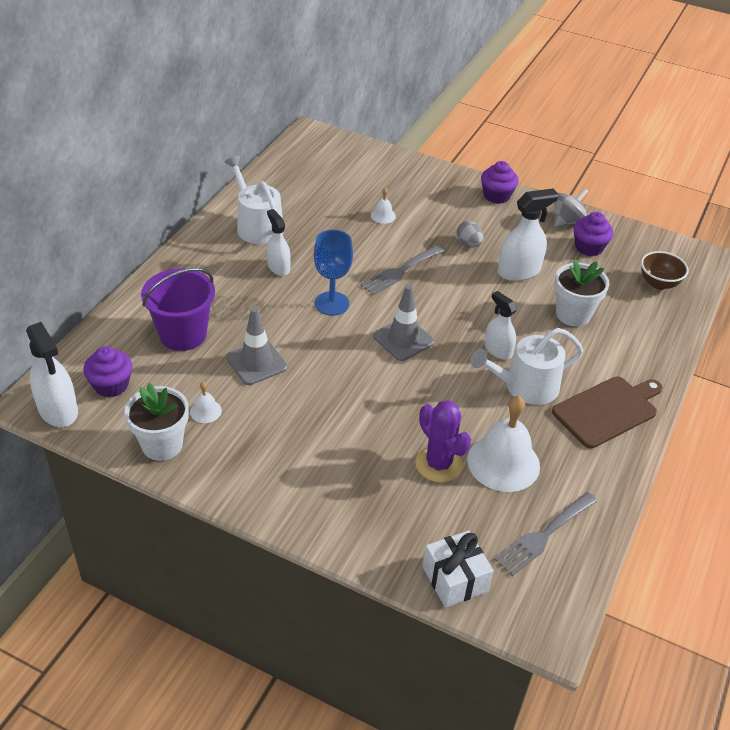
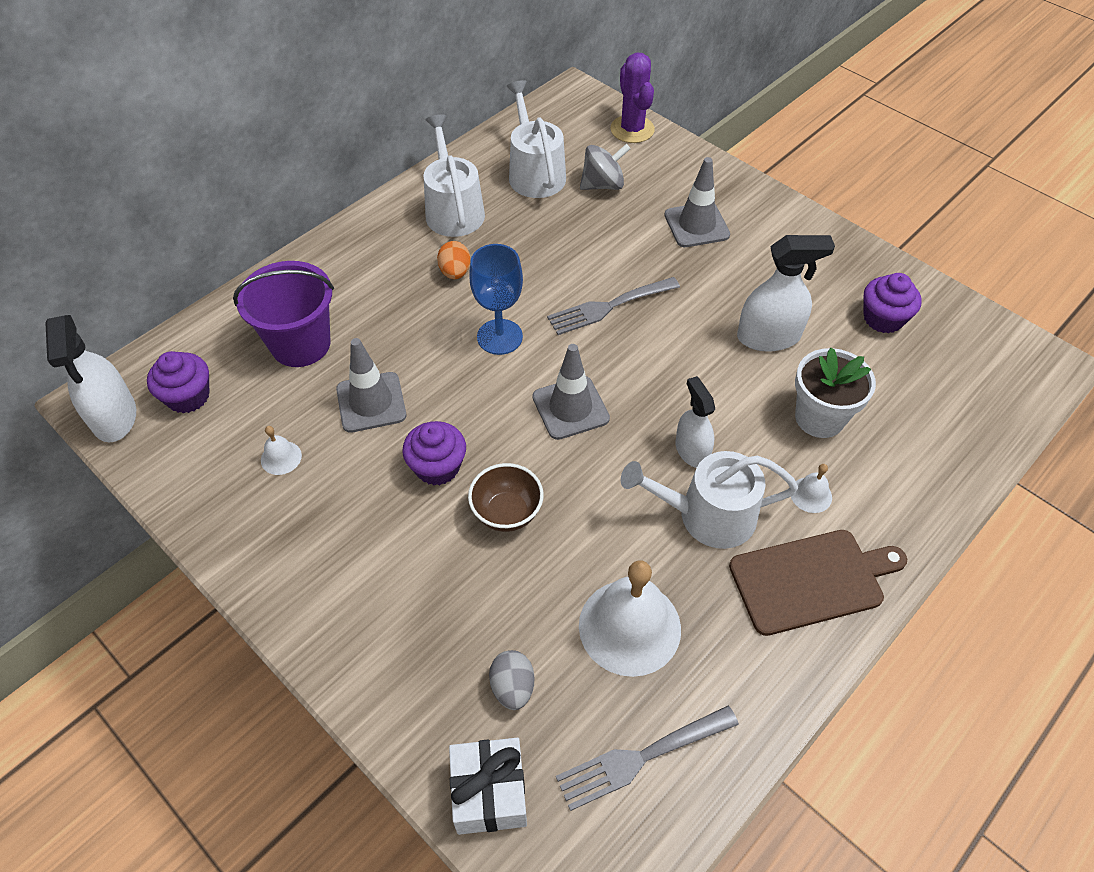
camera: 20 degrees right, 10 degrees up
white flower pot [125,383,189,461] -> none
white spray bottle [267,209,291,276] -> orange egg [437,241,471,279]
white bell [371,188,396,224] -> white bell moved to [791,464,832,513]
purple cactus [416,400,471,482] -> purple cactus moved to [610,53,655,143]
grey egg [457,221,483,248] -> grey egg moved to [489,650,534,710]
purple cupcake [481,161,519,204] -> purple cupcake moved to [402,421,466,485]
grey spinning top [553,188,588,227] -> grey spinning top moved to [580,144,631,190]
brown bowl [641,251,689,290] -> brown bowl moved to [468,463,544,532]
none -> white watering can [506,80,566,198]
none -> grey traffic cone [664,157,730,247]

